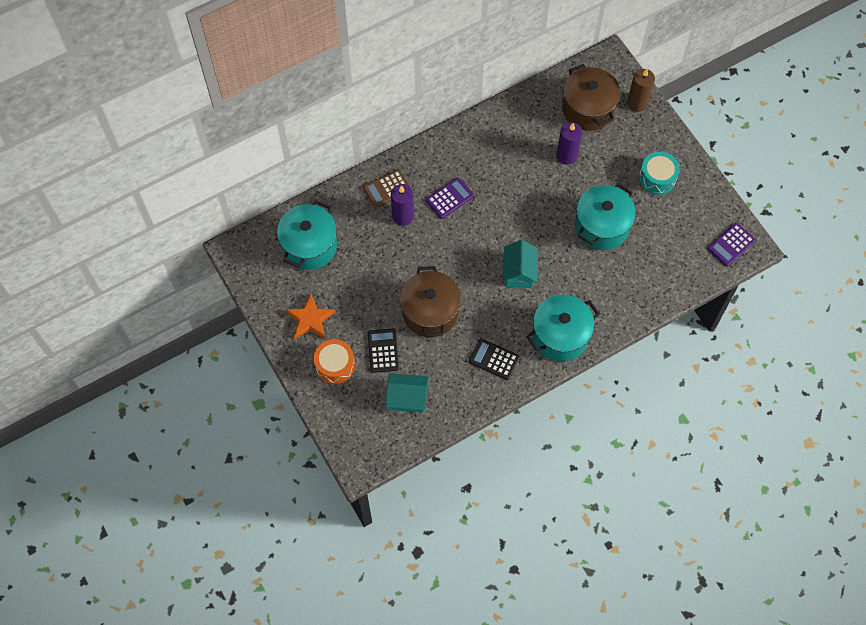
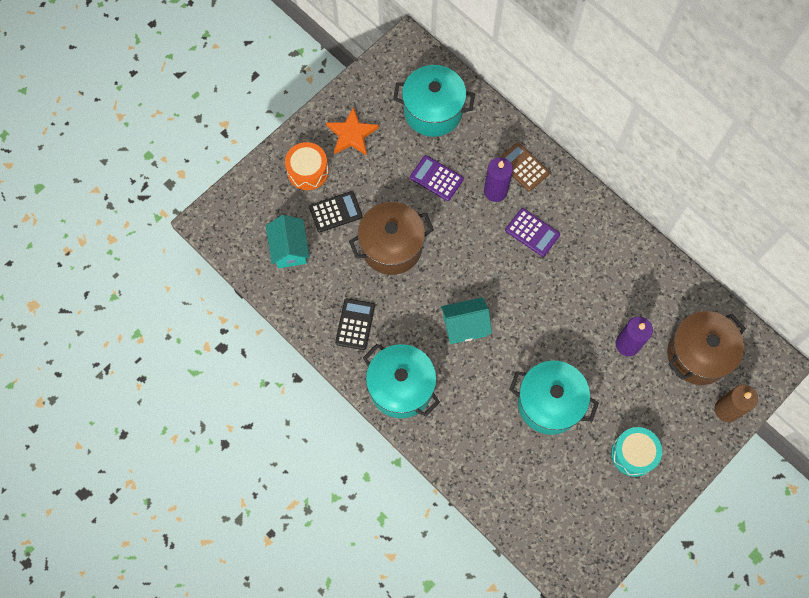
camera: 75 degrees right, 5 degrees up
purple calculator [708,223,755,266] -> purple calculator moved to [410,155,464,201]

